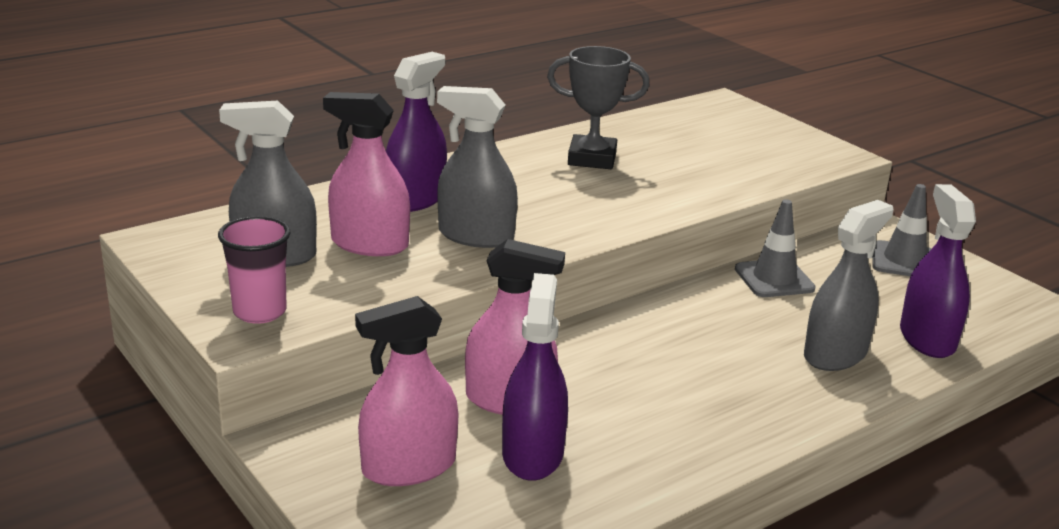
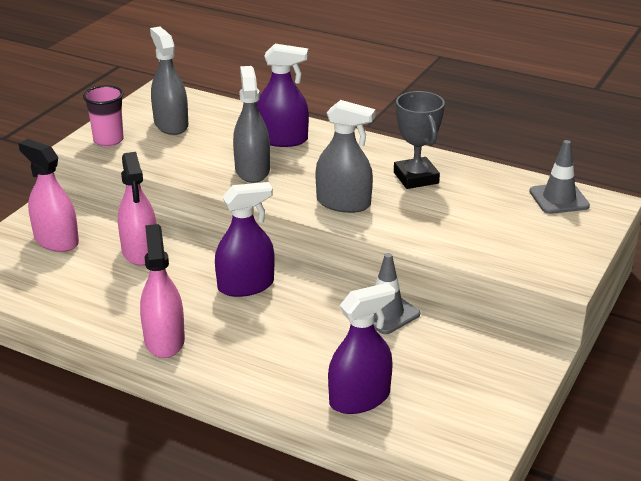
camera: 65 degrees right, 5 degrees up
pink spray bottle [323,92,410,256] -> pink spray bottle moved to [140,224,185,358]
purple spray bottle [502,273,568,481] -> purple spray bottle moved to [215,182,275,297]
grey spray bottle [804,200,893,371] -> grey spray bottle moved to [316,100,376,213]
grey traffic cone [872,184,932,276] -> grey traffic cone moved to [529,140,590,214]

